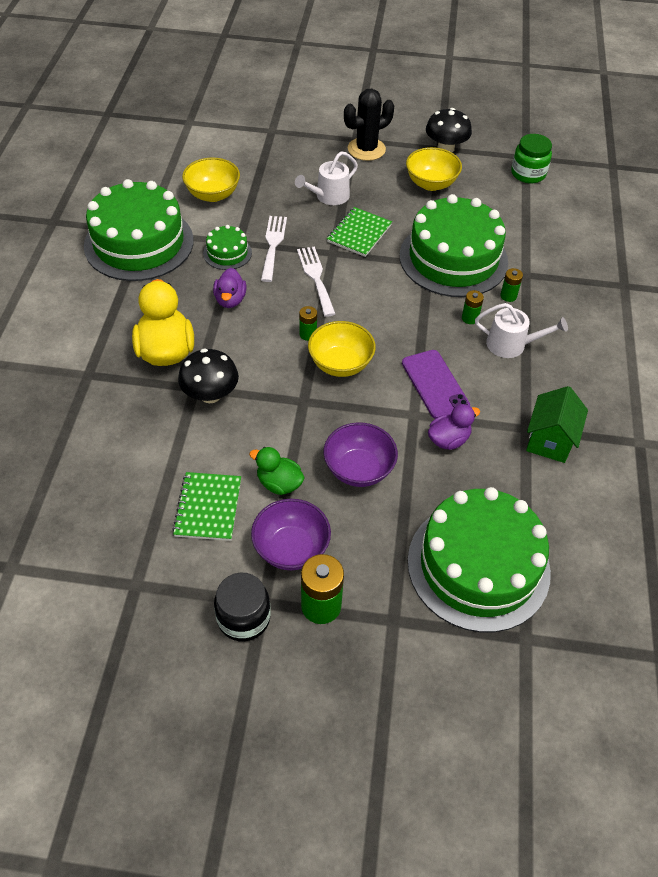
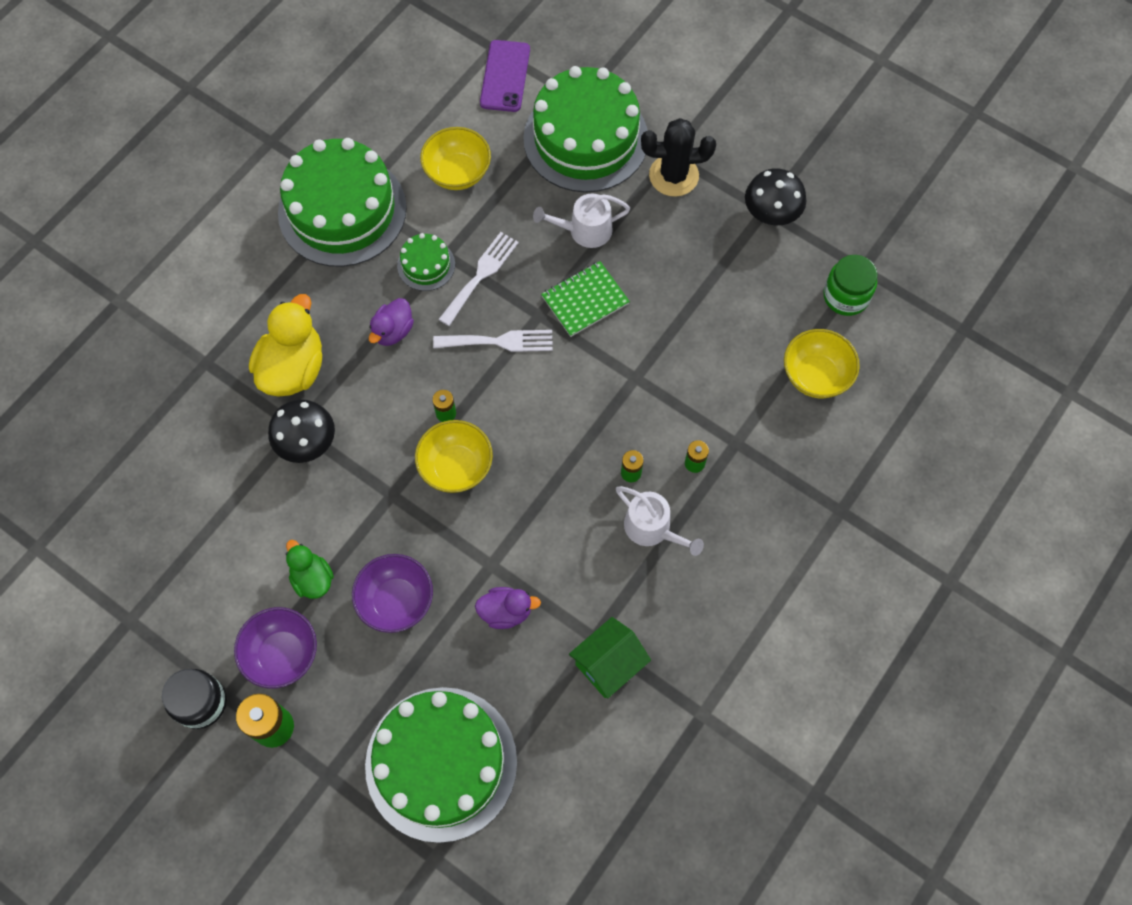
camera: 30 degrees right, 15 degrees up
green notebook [172,472,241,541] -> none
white fork [297,246,335,317] -> white fork turned 75 degrees clockwise [433,330,553,352]
green cake [400,194,508,297] -> green cake moved to [523,66,648,192]
purple phone [402,350,470,419] -> purple phone moved to [480,40,530,112]
yellow bowl [406,147,462,191] -> yellow bowl moved to [784,329,860,398]

